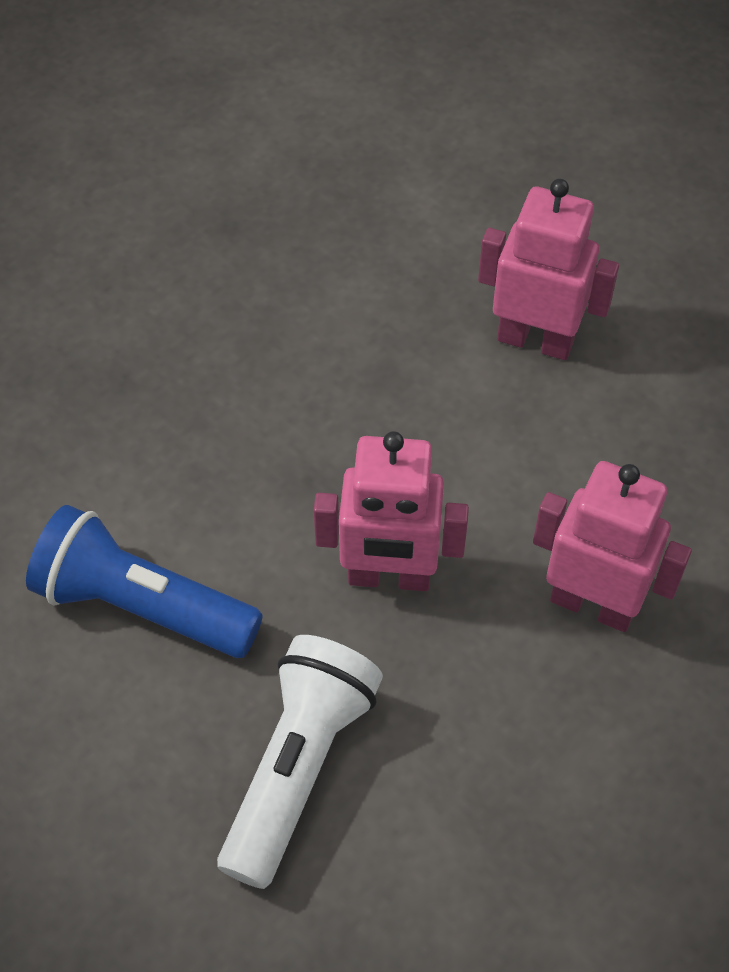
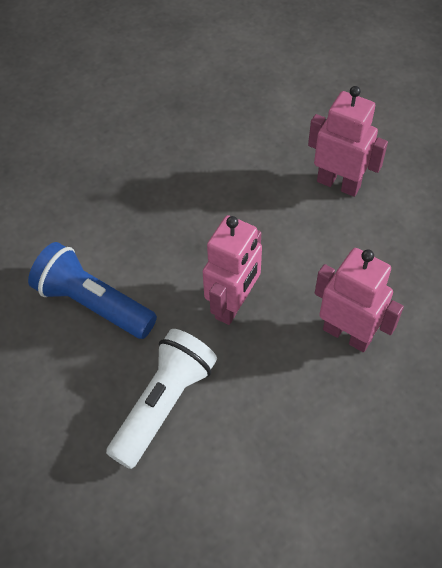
camera: 10 degrees right, 0 degrees up
pink robot [314,431,469,591] -> pink robot turned 75 degrees counterclockwise [203,215,262,325]

